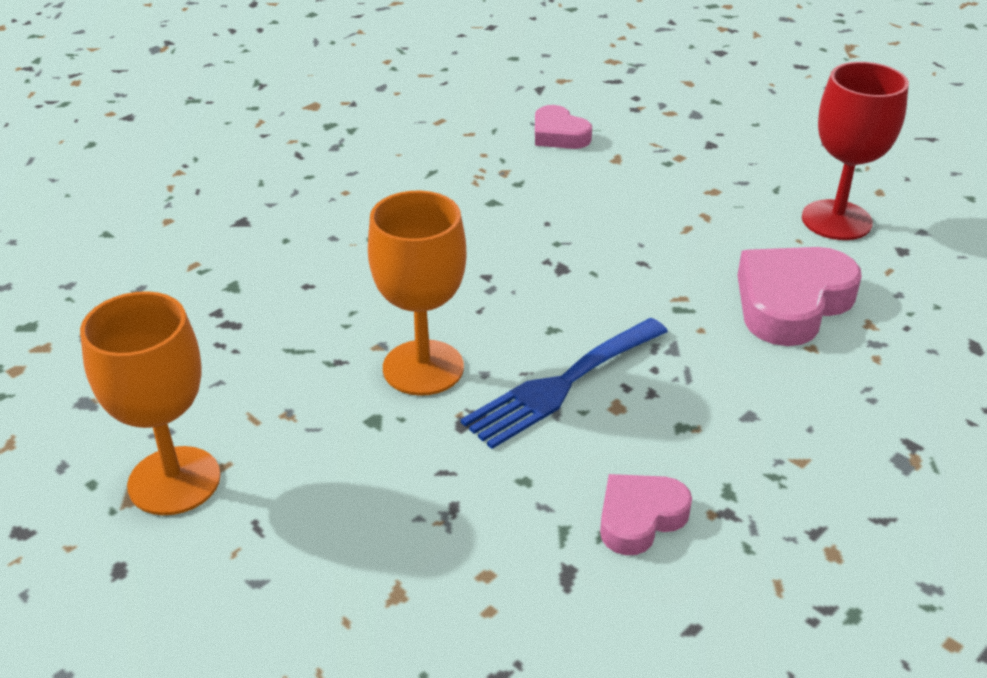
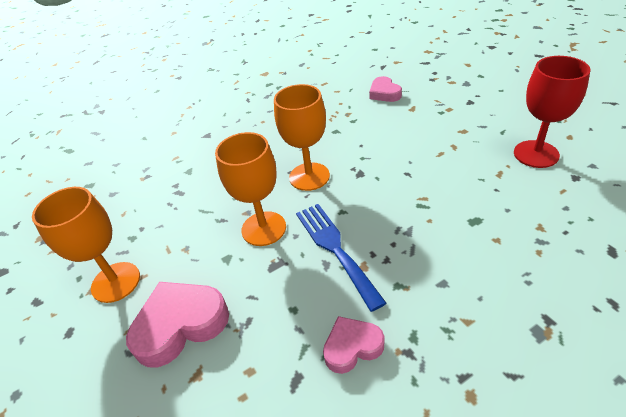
camera: 20 degrees right, 5 degrees up
blue fork [461,318,668,449] -> blue fork turned 90 degrees clockwise [296,204,387,312]
pink heart [737,247,862,346] -> pink heart moved to [126,282,229,368]
none -> orange goblet [274,84,330,191]

